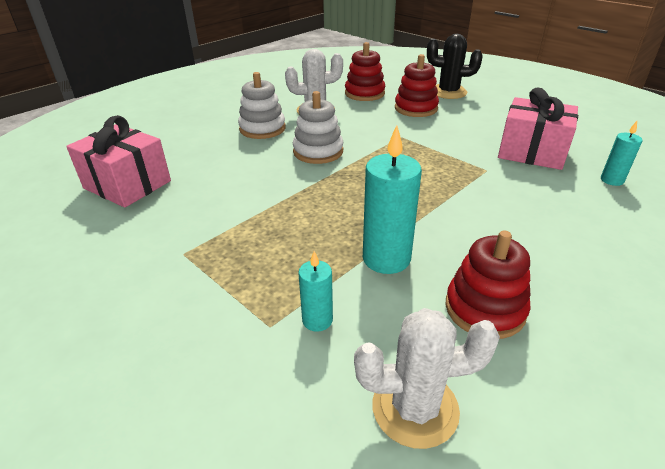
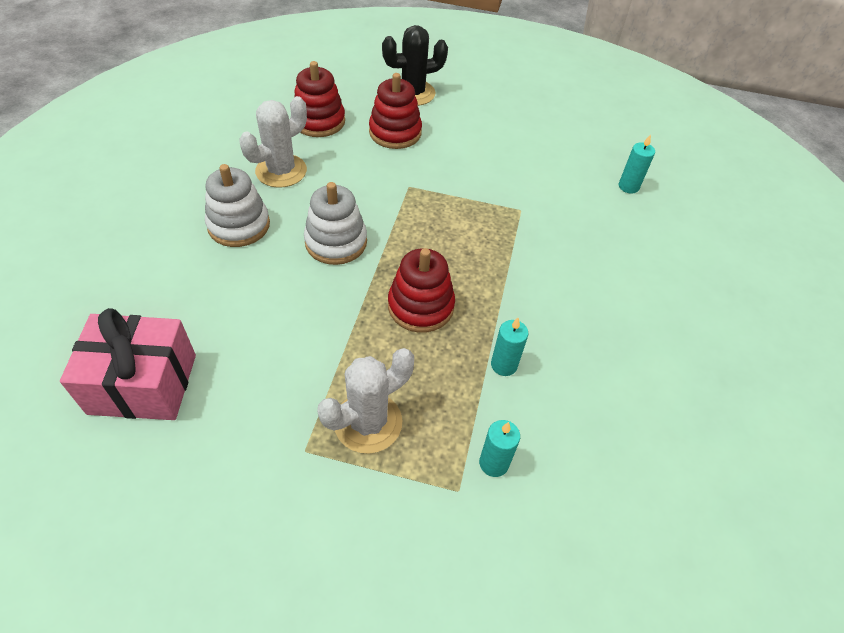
camera: 35 degrees left, 15 degrees up
white cactus [354,308,500,449] -> white cactus moved to [317,348,414,454]
turquoise candle [363,125,422,274] -> turquoise candle [491,318,528,376], size x0.55
red stacking toy [445,231,531,339] -> red stacking toy moved to [388,248,455,333]
pink gift [498,87,578,170] -> none

